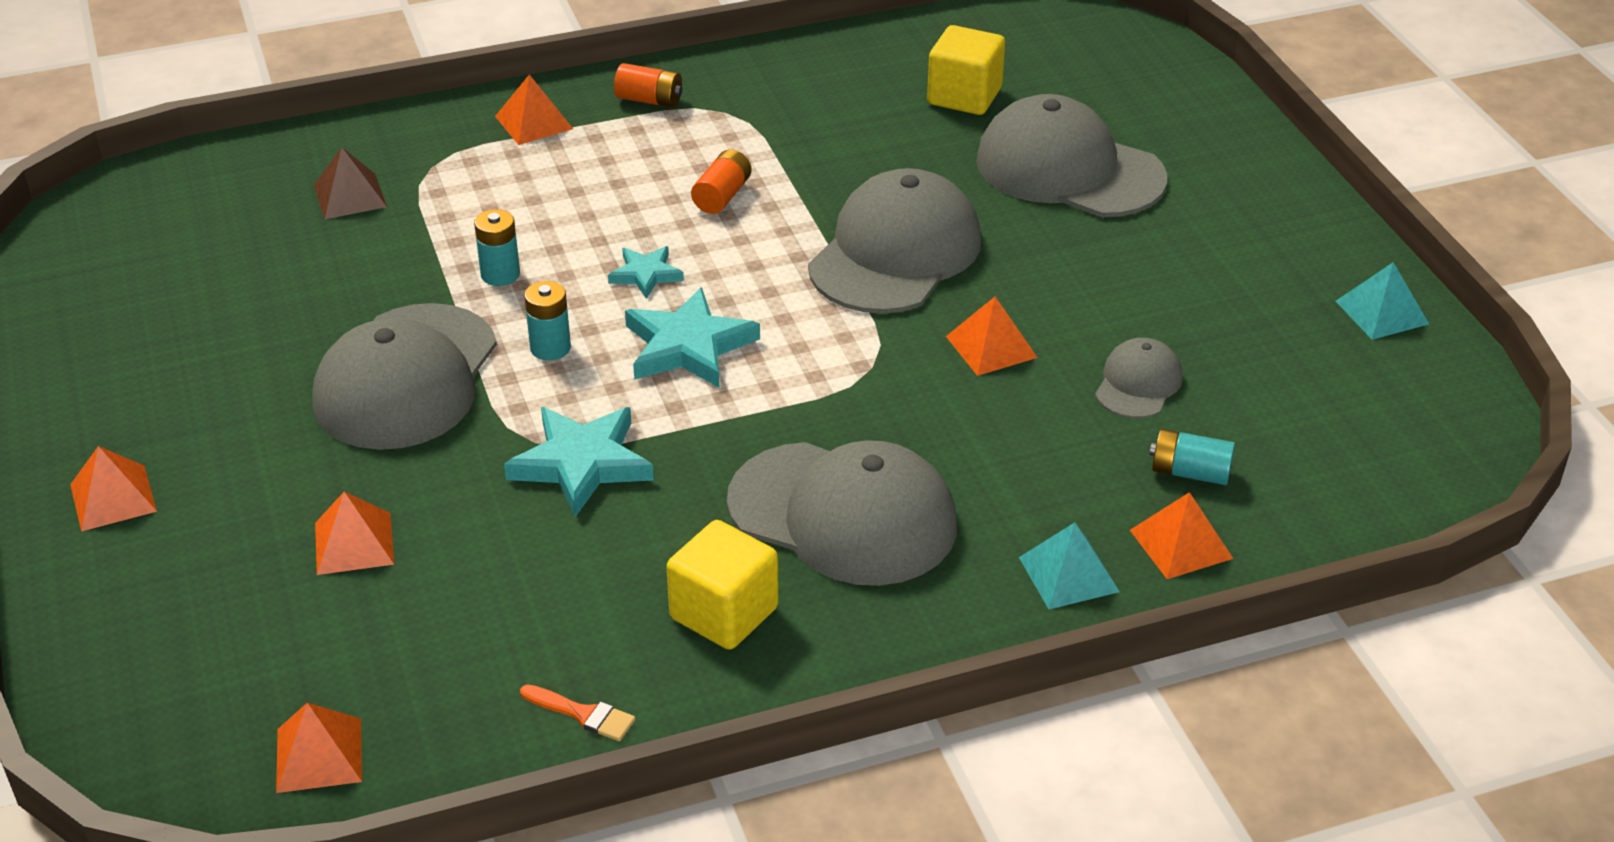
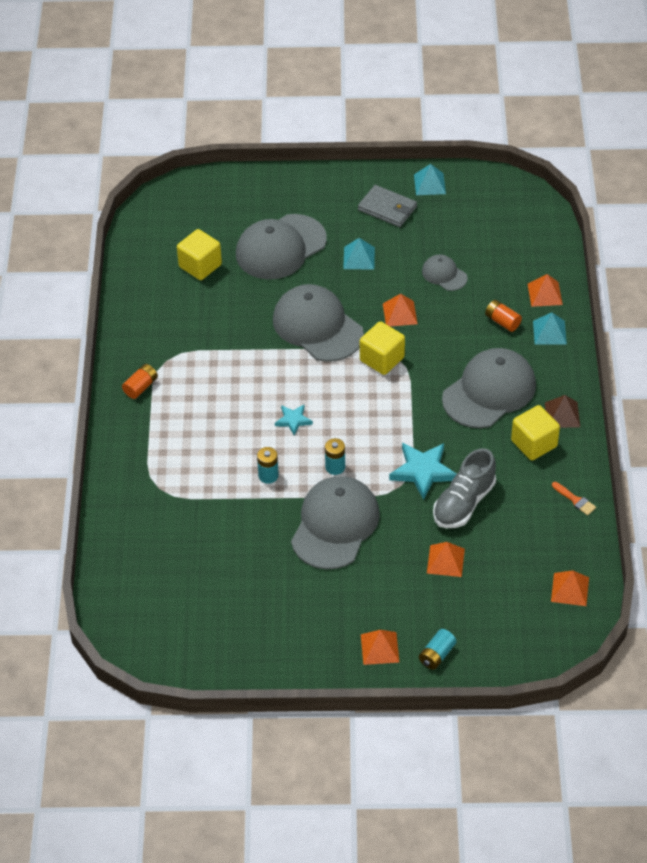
camera: 70 degrees left, 10 degrees up
grey cap [312,303,497,450] -> grey cap turned 105 degrees counterclockwise [291,476,380,569]
brown pyramid [314,147,387,219] -> brown pyramid moved to [545,395,580,428]
orange pyramid [495,74,573,145] -> none
orange brush [520,684,635,741] -> orange brush turned 90 degrees clockwise [552,482,596,515]
turquoise star [625,287,760,388] -> none
orange battery [691,149,751,214] -> orange battery moved to [485,300,522,332]
turquoise battery [1149,429,1235,485] -> turquoise battery moved to [419,629,457,670]
none -> turquoise pyramid [343,238,375,270]
none -> grey wallet [358,185,417,227]
none -> yellow cube [360,321,405,375]
none -> grey shoe [433,448,496,528]

